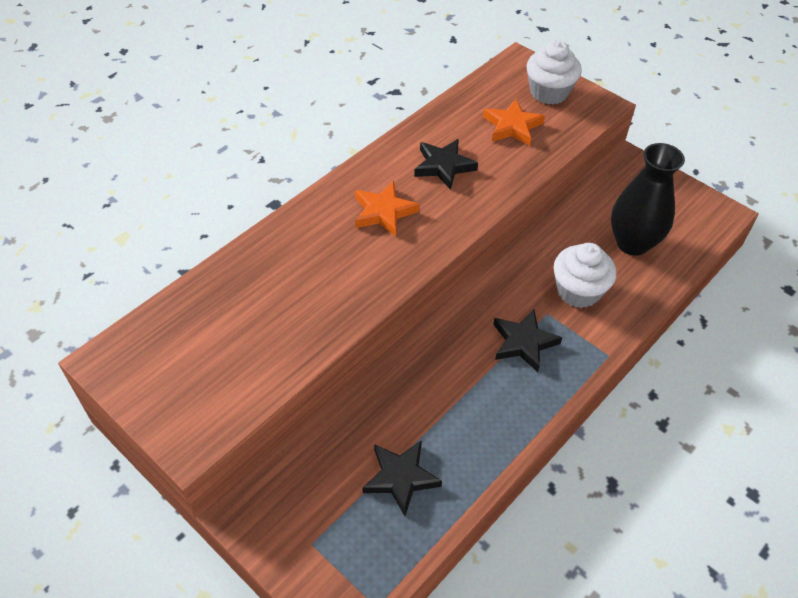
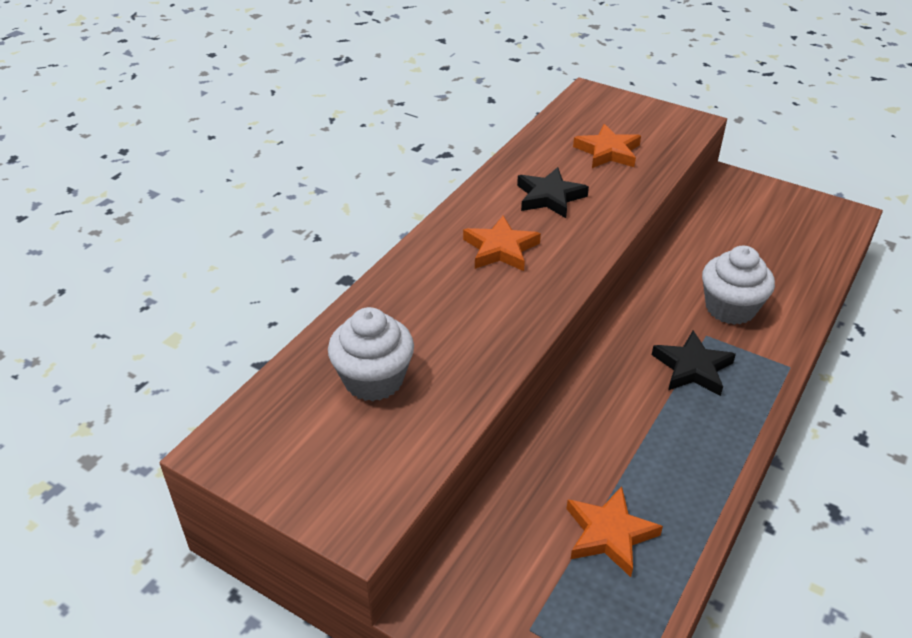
camera: 10 degrees left, 10 degrees down
black star [362,441,442,516] -> orange star [567,486,663,577]
white cupcake [526,40,582,105] -> white cupcake moved to [328,307,414,401]
black vase [611,143,685,256] -> none

